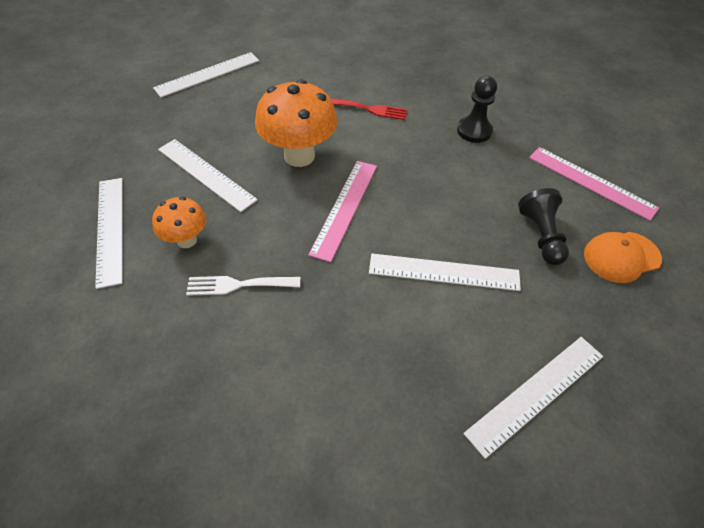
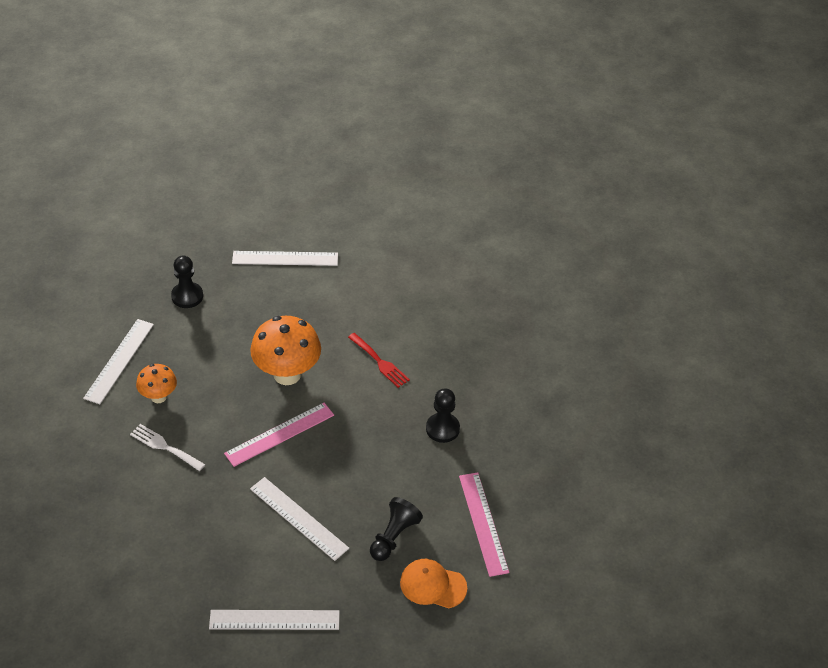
camera: 35 degrees right, 5 degrees down
white ruler [158,139,258,212] -> none
none -> black pawn [171,255,203,308]

